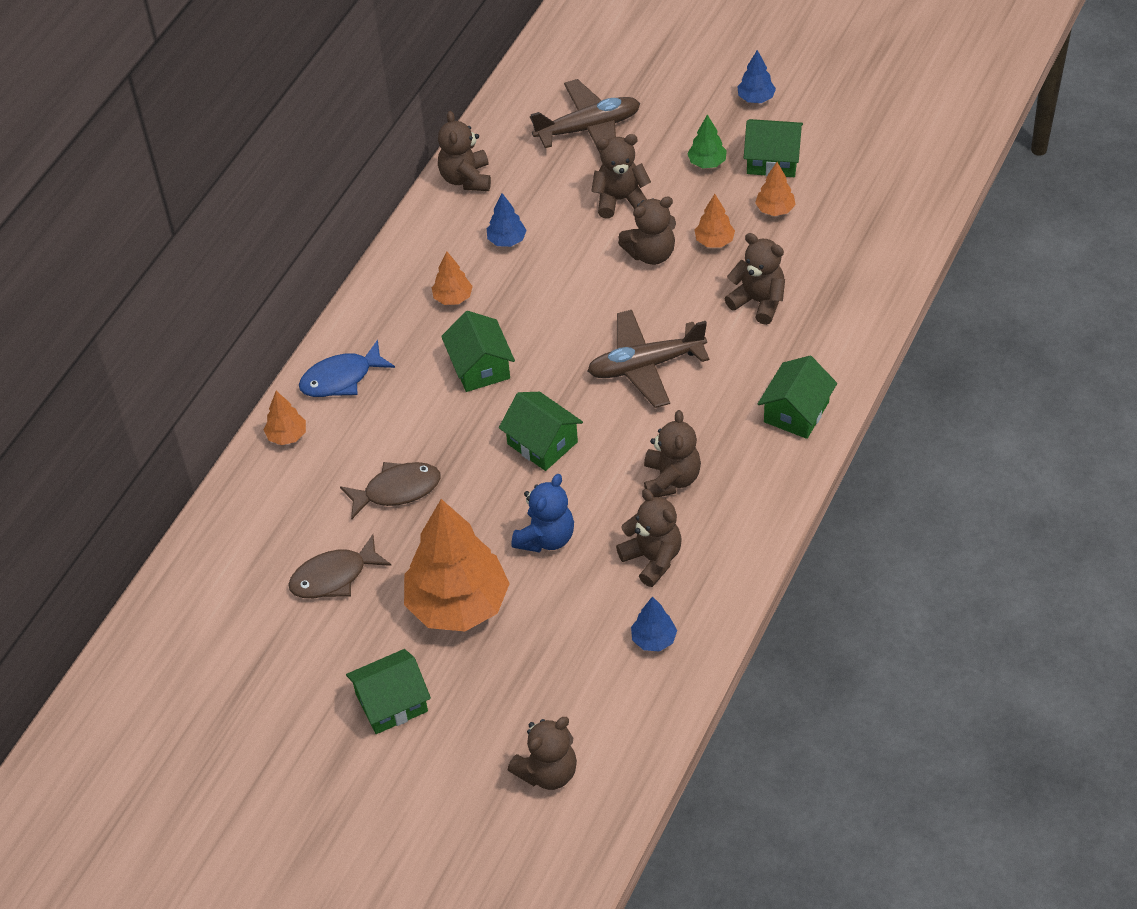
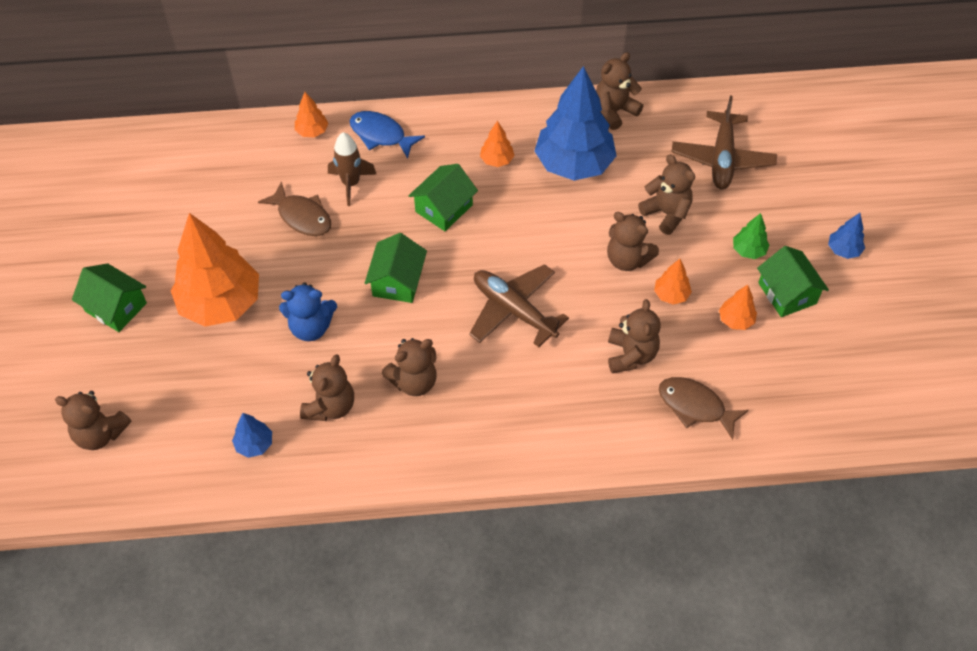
camera: 55 degrees right, 5 degrees up
brown fish [288,534,392,598] -> brown fish moved to [659,377,749,440]
blue tree [487,193,527,247] -> blue tree [535,66,617,181], size x2.33
brown plane [530,79,640,153] -> brown plane turned 60 degrees clockwise [672,96,777,189]
green house [758,356,837,439] -> none
none -> brown rocket [328,132,377,206]

